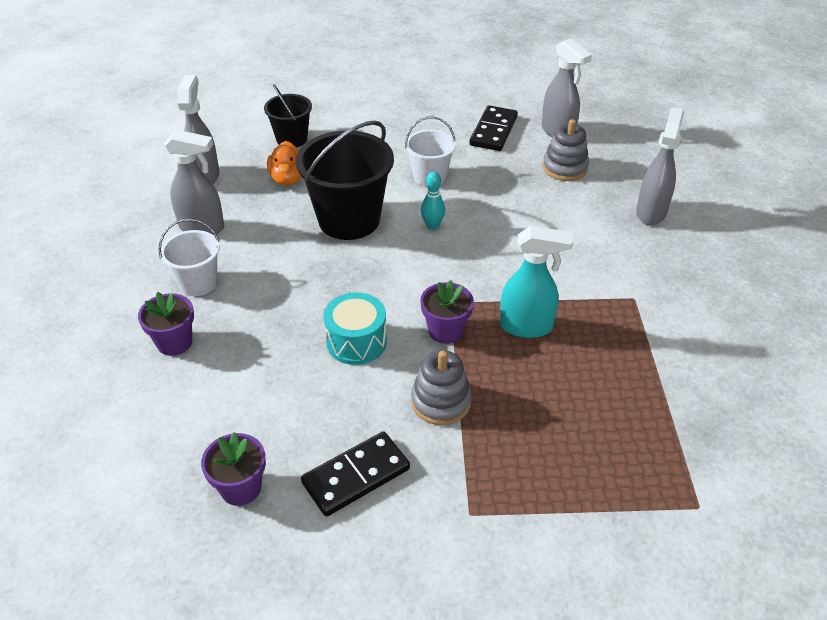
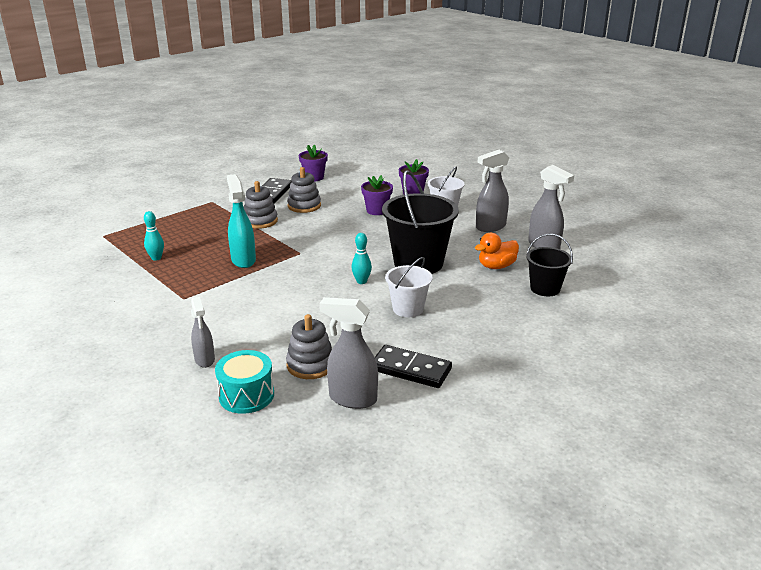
camera: 140 degrees right, 15 degrees down
orange duck [267,141,302,185] -> orange duck turned 75 degrees counterclockwise [475,233,519,269]
turquoise drum [323,292,387,365] -> turquoise drum moved to [215,350,274,414]
purple flower pot [420,280,474,344] -> purple flower pot moved to [361,175,393,215]
black domino [470,105,518,151] -> black domino turned 45 degrees counterclockwise [374,345,452,388]
turquoise spray bottle [500,226,573,338] -> turquoise spray bottle turned 105 degrees clockwise [227,174,256,268]
grey spray bottle [636,107,684,225] -> grey spray bottle [191,297,215,368], size x0.66
none -> turquoise bowling pin [144,211,164,261]
none -> grey stacking toy [287,167,321,213]

